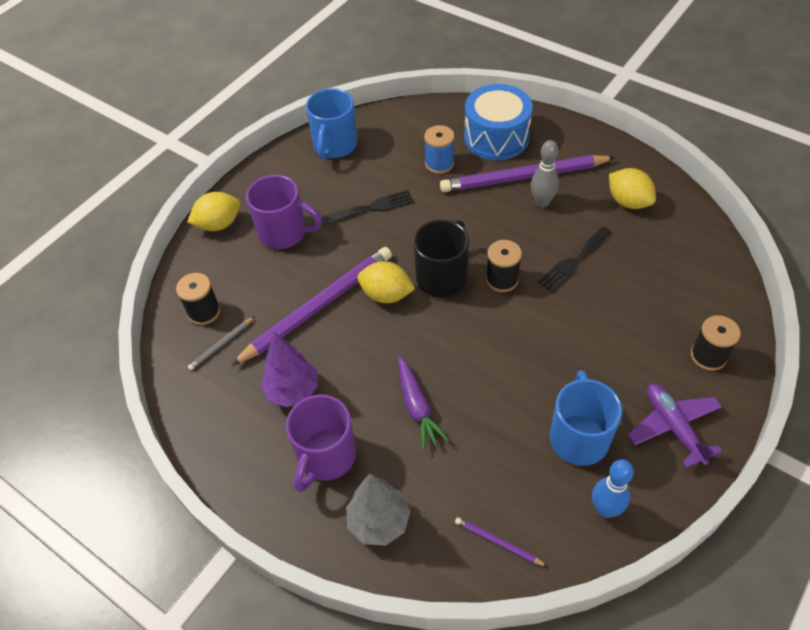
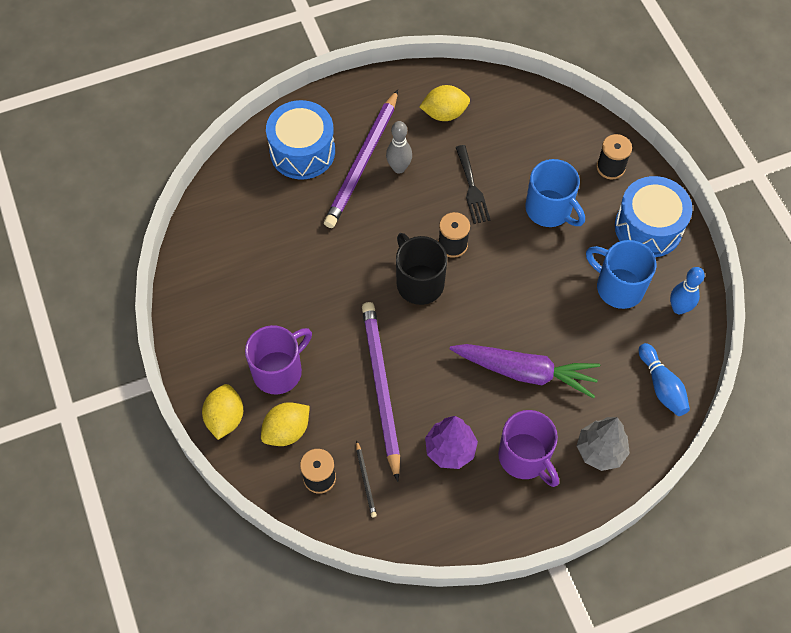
camera: 60 degrees left, 10 degrees up
grey pencil [188,316,255,370] -> black pencil [356,440,377,518]
blue mug [306,88,358,160] -> blue mug moved to [526,159,585,227]
black fork [321,190,414,225] -> none
yellow lemon [357,261,415,303] -> yellow lemon moved to [261,402,310,446]
purple carrot [398,356,449,450] -> purple carrot [450,344,600,399], size x1.59
blue spool [424,125,454,174] -> none
purple pencil [455,517,548,567] -> blue bowling pin [639,343,690,416]
purple plane [627,384,722,468] -> blue drum [615,176,693,257]

